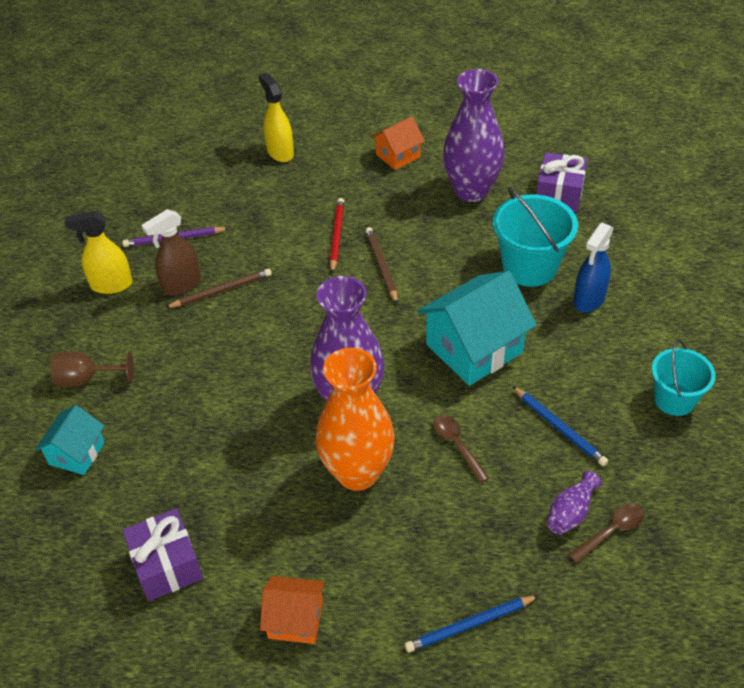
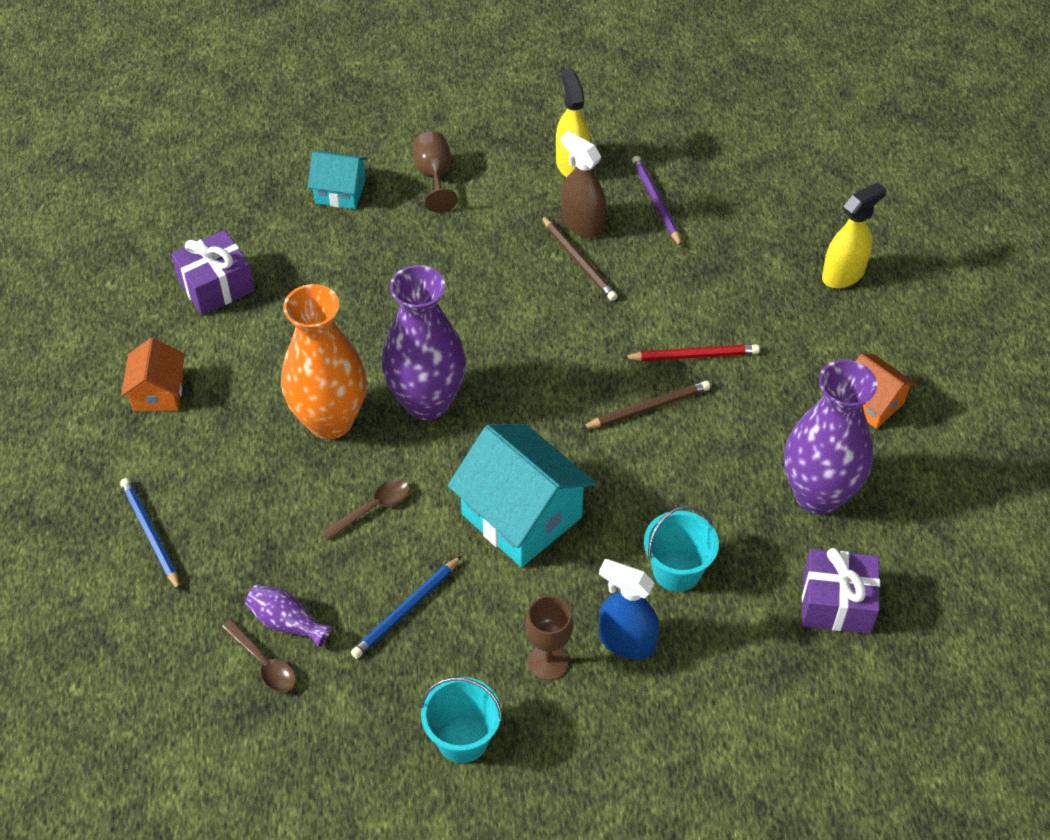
camera: 80 degrees right, 5 degrees up
turquoise bucket [493,187,578,287] -> turquoise bucket [644,505,719,592], size x0.66
none -> brown goblet [525,595,573,681]

